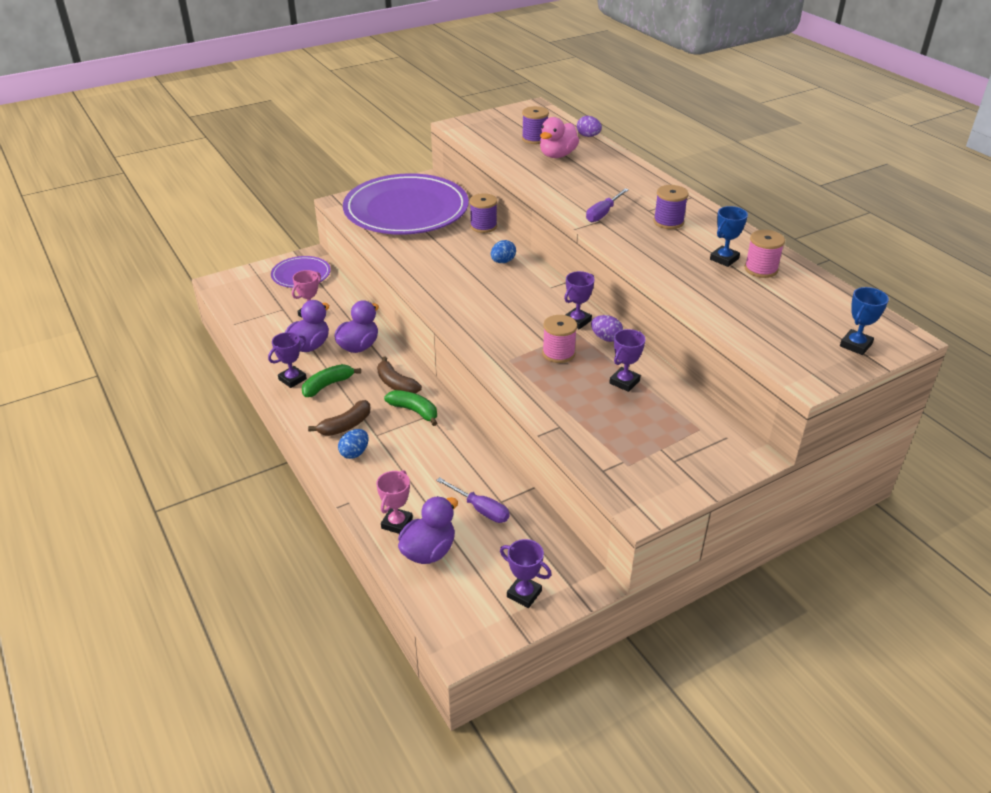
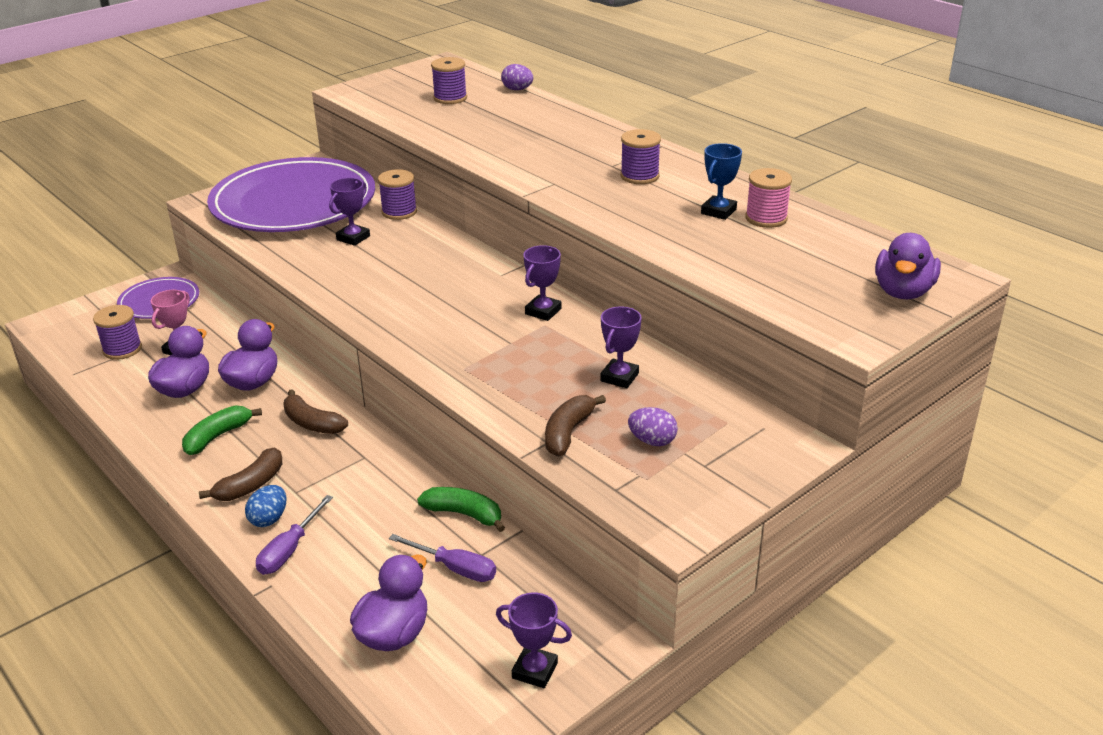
camera: 10 degrees left, 5 degrees down
purple trophy [268,332,307,388] -> purple trophy moved to [329,178,370,246]
pink trophy [376,470,413,534] -> none
green banana [384,390,437,426] -> green banana moved to [417,487,505,532]
blue egg [491,240,516,263] -> none
pink duck [540,117,579,158] -> none
pink spool [542,315,577,363] -> none
purple screwdriver [586,189,629,222] -> purple screwdriver moved to [256,495,333,575]
purple egg [591,315,623,342] -> purple egg moved to [628,407,678,446]
blue trophy [840,287,889,355] -> purple duck [875,233,941,299]
none -> purple spool [93,305,142,360]
none -> brown banana [545,395,606,456]

